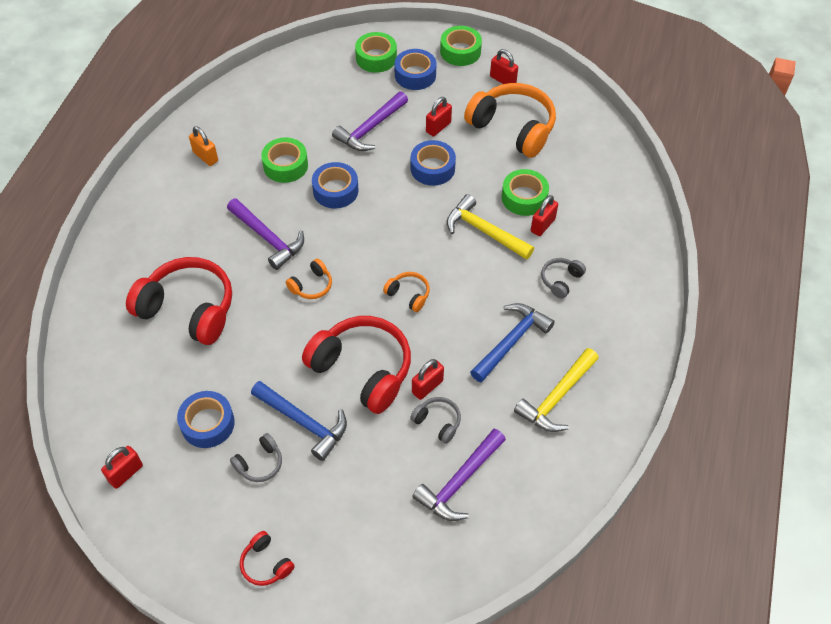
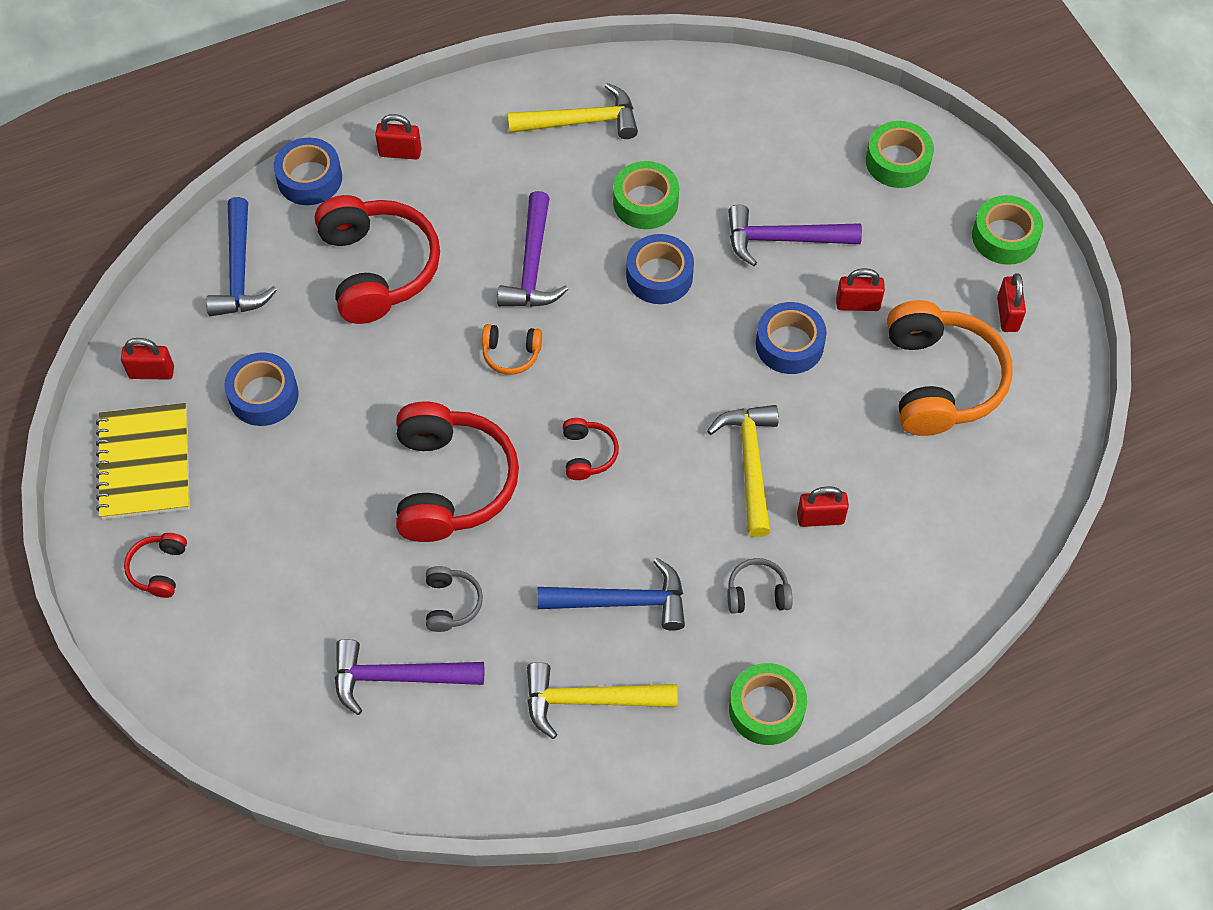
camera: 50 degrees right, 5 degrees up
orange padlock [189,126,218,166] -> yellow hammer [508,83,638,139]
grey headphones [230,433,282,482] -> none
blue hammer [251,381,347,461] -> blue hammer moved to [206,197,277,316]
orange headphones [383,272,430,312] -> red headphones [563,418,619,480]
blue tape [394,49,437,90] -> blue tape moved to [274,137,342,205]
red padlock [412,359,444,400] -> red padlock moved to [375,114,422,159]
green tape [502,169,549,216] -> green tape moved to [729,663,807,745]
none -> yellow notebook [96,403,190,520]

